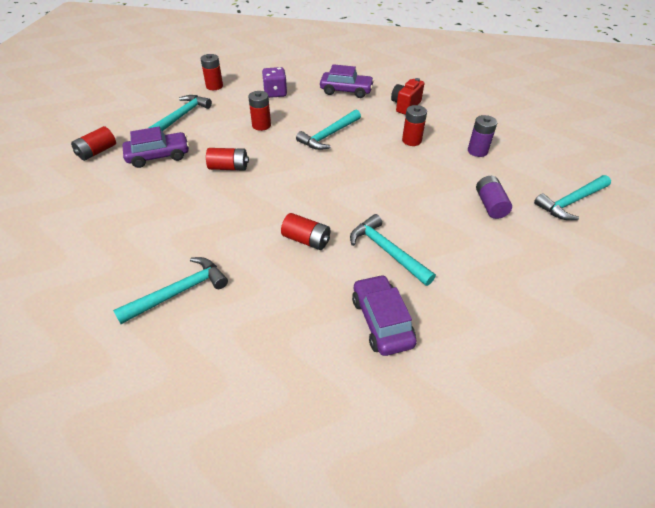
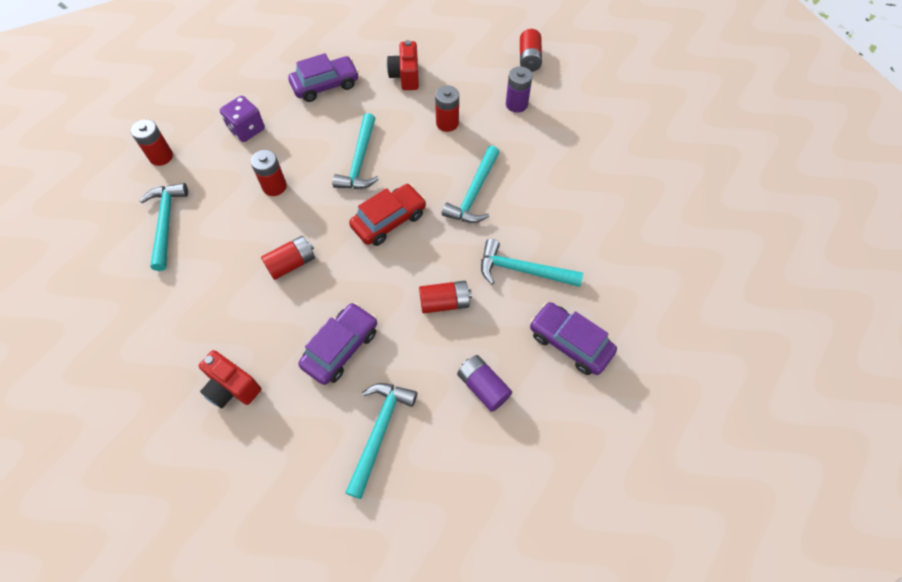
camera: 35 degrees left, 15 degrees up
red battery [71,126,116,161] -> red battery moved to [520,29,542,72]
purple car [123,127,189,168] -> purple car moved to [298,303,377,385]
purple battery [476,176,512,219] -> purple battery moved to [457,355,512,412]
turquoise hammer [534,175,611,220] -> turquoise hammer moved to [442,146,500,223]
none -> red camera [199,350,261,408]
none -> red car [349,184,426,246]

